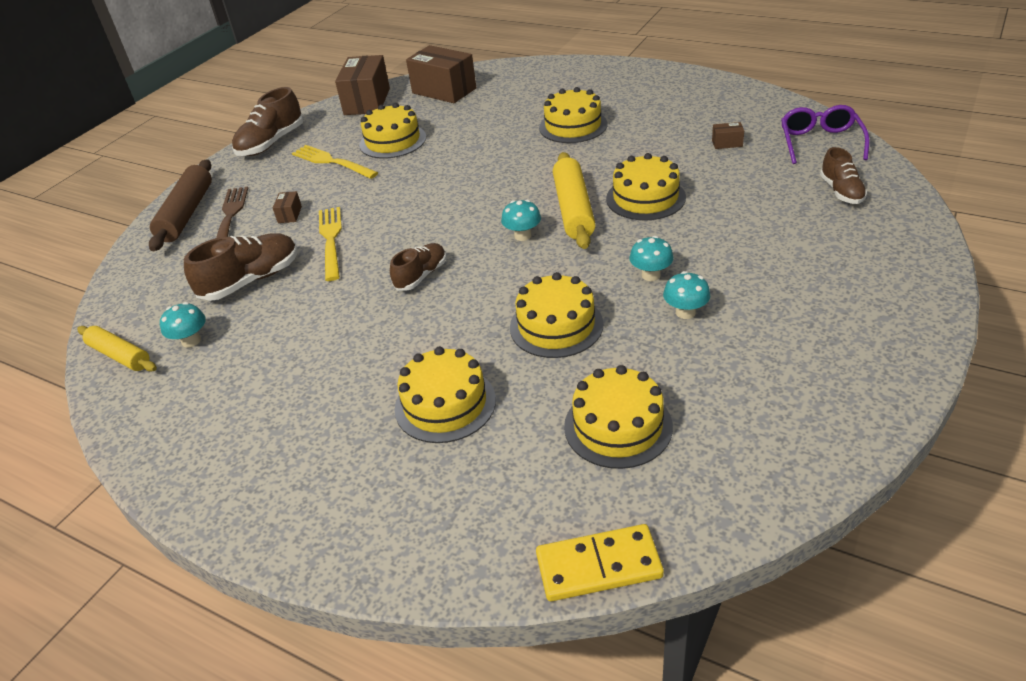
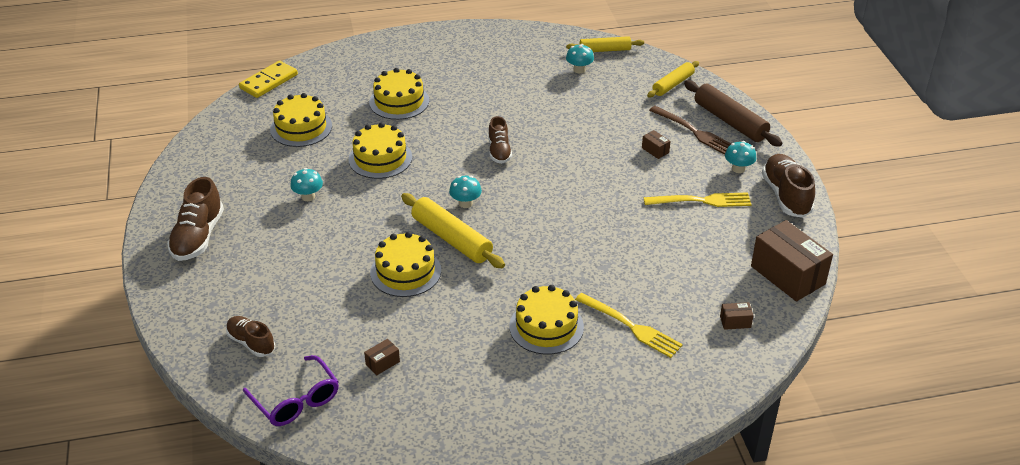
camera: 135 degrees right, 0 degrees up
brown shoe [184,233,298,301] -> brown shoe moved to [167,177,224,261]
yellow fork [319,207,342,281] -> yellow fork moved to [575,293,683,358]
yellow cake [359,103,426,159] -> none
brown box [406,45,476,103] -> brown box [720,302,754,330], size x0.42
turquoise mushroom [629,236,674,281] -> turquoise mushroom moved to [725,141,756,173]
none -> yellow rolling pin [647,61,699,98]

